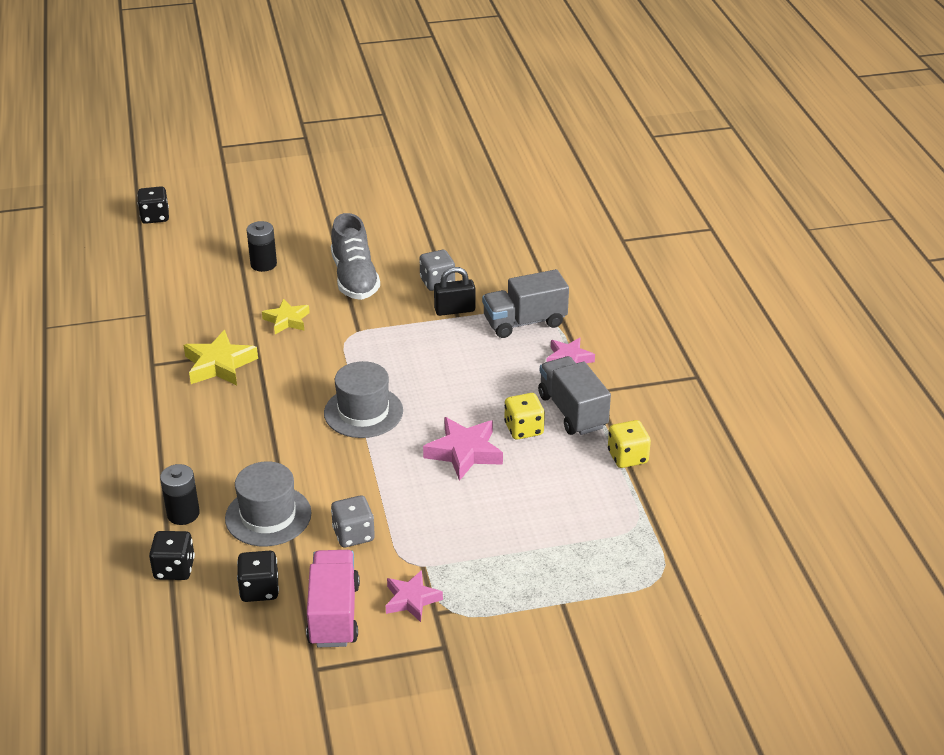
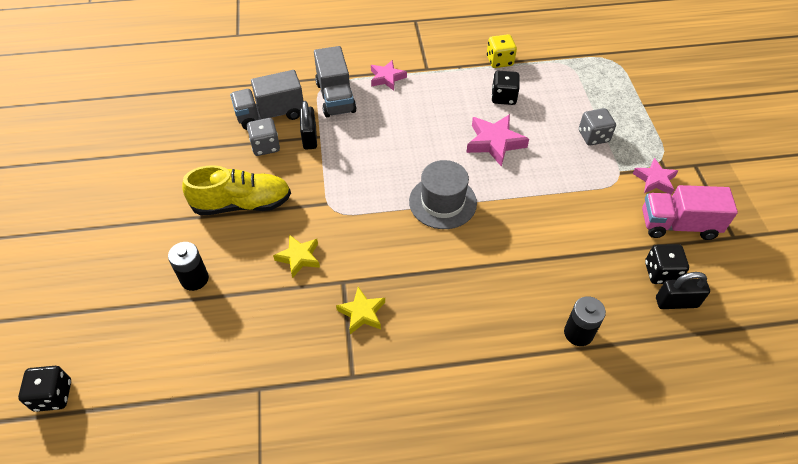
camera: 85 degrees left, 15 degrees up
black dice [149,531,195,580] -> black dice moved to [491,71,520,105]
yellow star [184,330,258,385] -> yellow star [336,287,385,334], size x0.67
grey hat [225,461,312,546] -> none
grey shoe [331,213,380,300] -> yellow shoe [182,165,291,216]
grey dice [331,495,375,547] -> grey dice moved to [579,108,616,146]
yellow dice [504,393,545,440] -> none
grey truck [538,356,611,435] -> grey truck moved to [230,70,303,130]
none -> black padlock [656,272,710,309]

